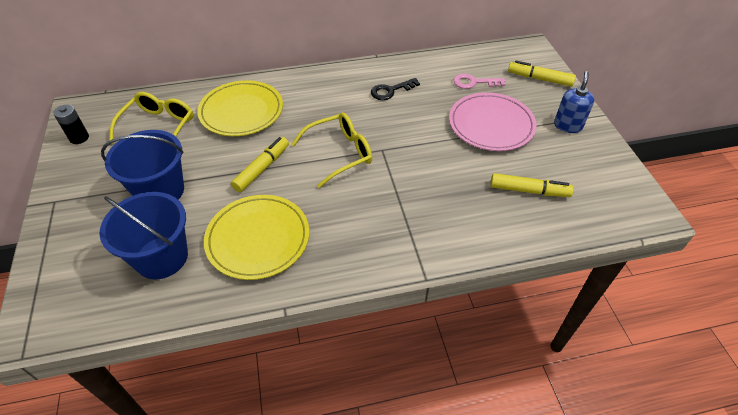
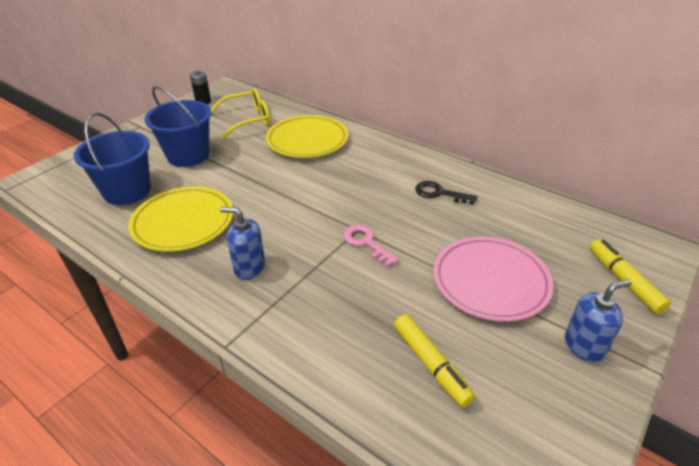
camera: 50 degrees right, 10 degrees down
yellow marker [231,137,289,192] -> none
yellow glasses [292,112,372,188] -> none
pink key [454,74,505,89] -> pink key moved to [343,225,399,267]
none -> blue soap dispenser [220,207,265,280]

